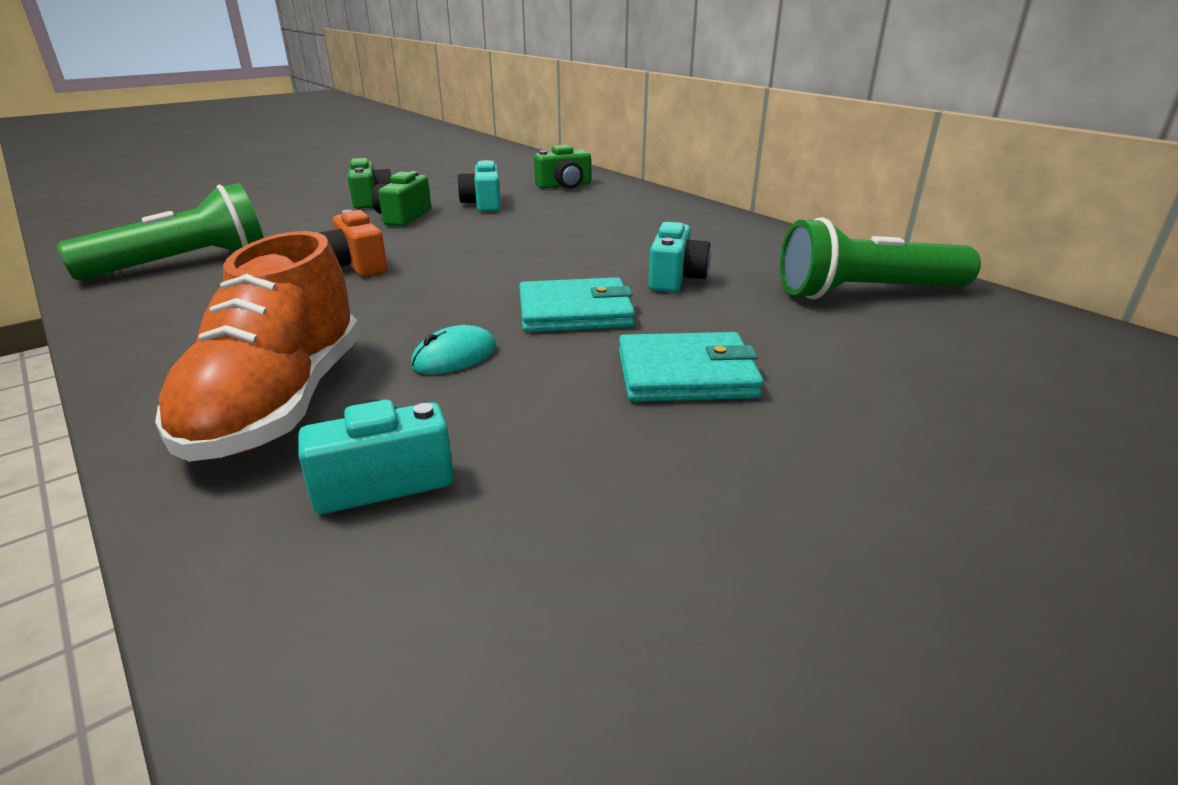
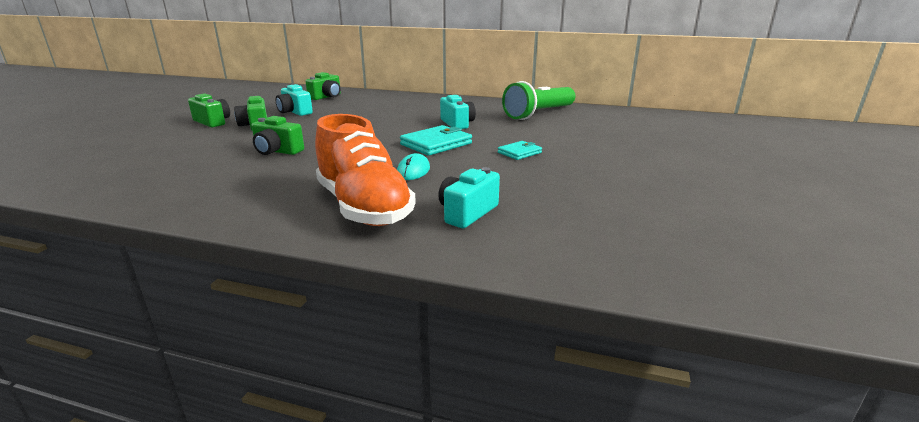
camera: 35 degrees left, 5 degrees down
green flashlight [57,183,264,280] -> none
orange camera [320,210,387,277] -> green camera [252,116,304,155]
turquoise wallet [619,332,764,402] -> turquoise wallet [498,141,542,160], size x0.59

